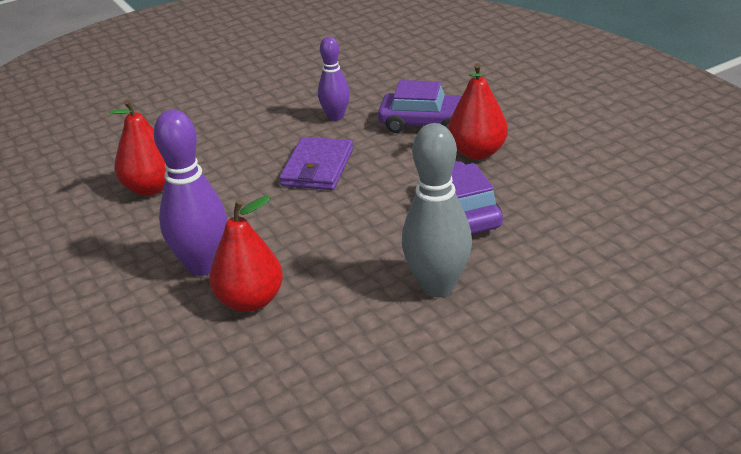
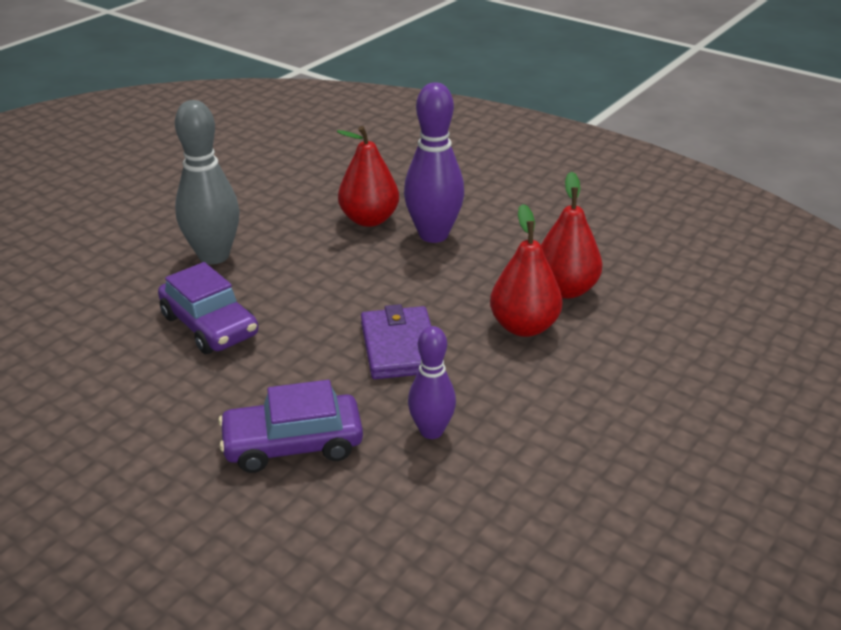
camera: 155 degrees right, 0 degrees up
red pear [448,63,508,160] -> red pear moved to [490,204,563,337]

